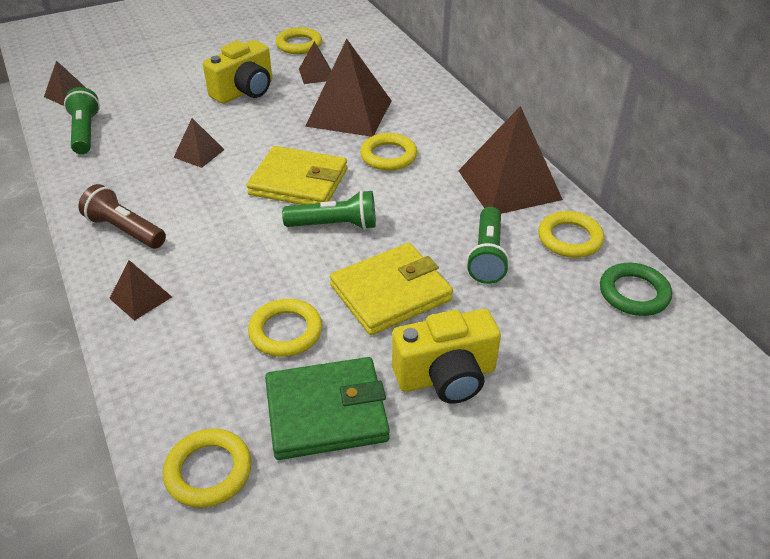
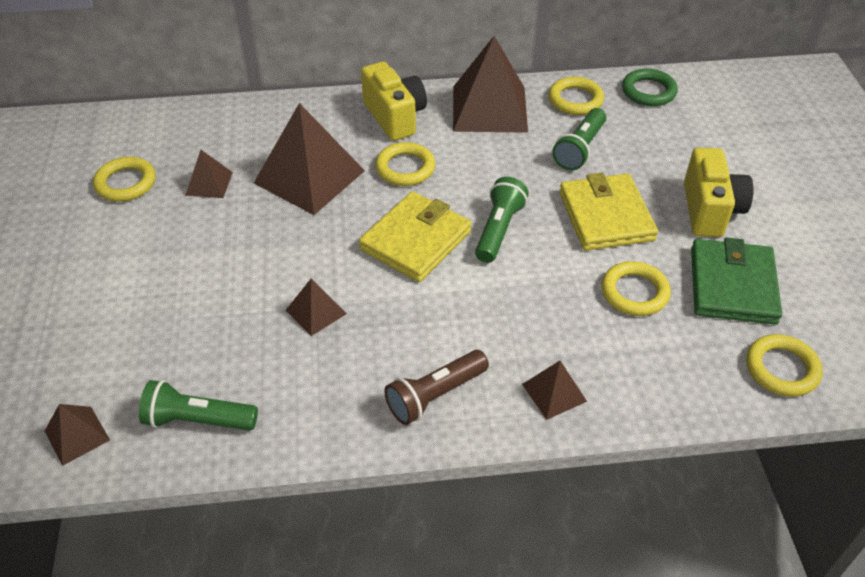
camera: 70 degrees left, 5 degrees up
yellow camera [203,40,272,104] -> yellow camera moved to [361,62,427,141]
green flashlight [466,207,510,284] -> green flashlight turned 90 degrees clockwise [552,108,606,170]

